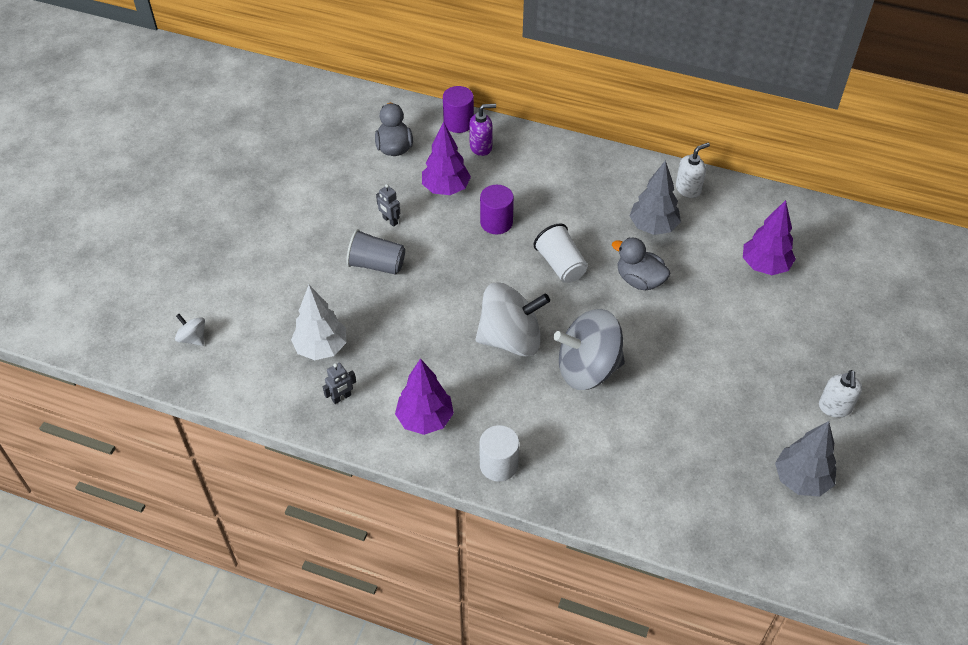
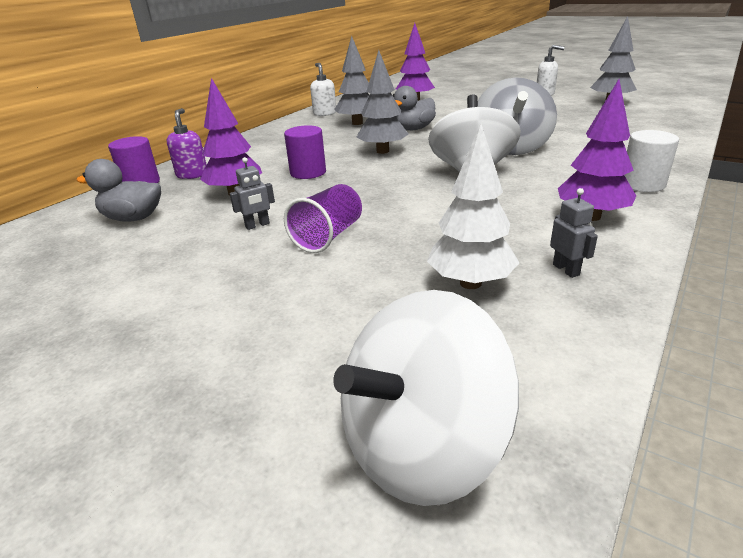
camera: 75 degrees left, 20 degrees down
white spinning top [175,314,205,346] -> white spinning top [333,290,519,506], size x2.28
grey cup [346,229,405,275] -> purple cup [284,184,362,253]
white cup [534,224,588,283] -> grey tree [356,50,408,154]

